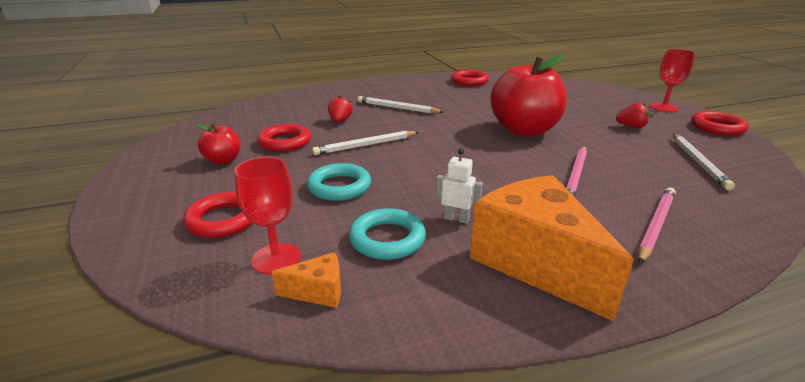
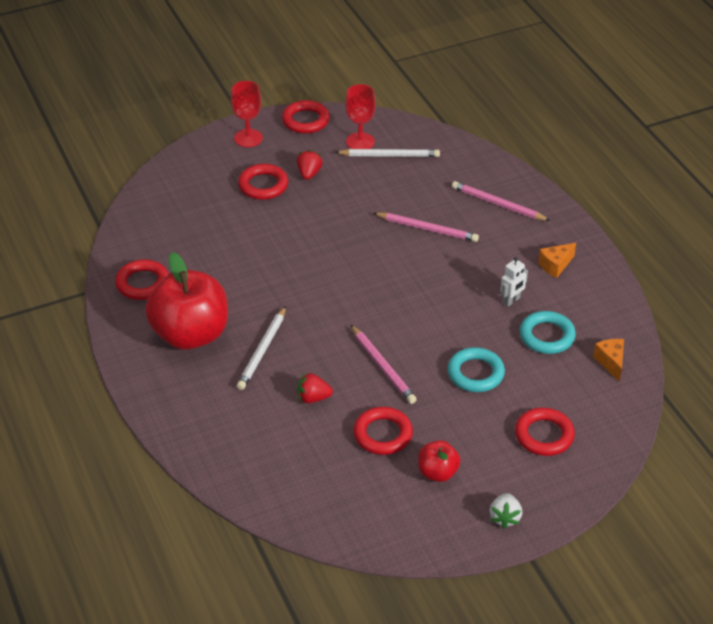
camera: 95 degrees left, 15 degrees up
red goblet [234,157,301,275] -> red goblet moved to [345,84,376,149]
white pencil [312,131,418,155] -> pink pencil [351,325,417,404]
white robot [436,148,483,224] -> white robot turned 150 degrees counterclockwise [500,257,528,307]
orange cheese [470,175,634,321] -> orange cheese [538,243,576,278], size x0.42
red apple [490,54,567,136] -> red apple moved to [145,252,228,350]
none -> red ring [238,164,289,200]
none -> white strawberry [489,493,522,529]

